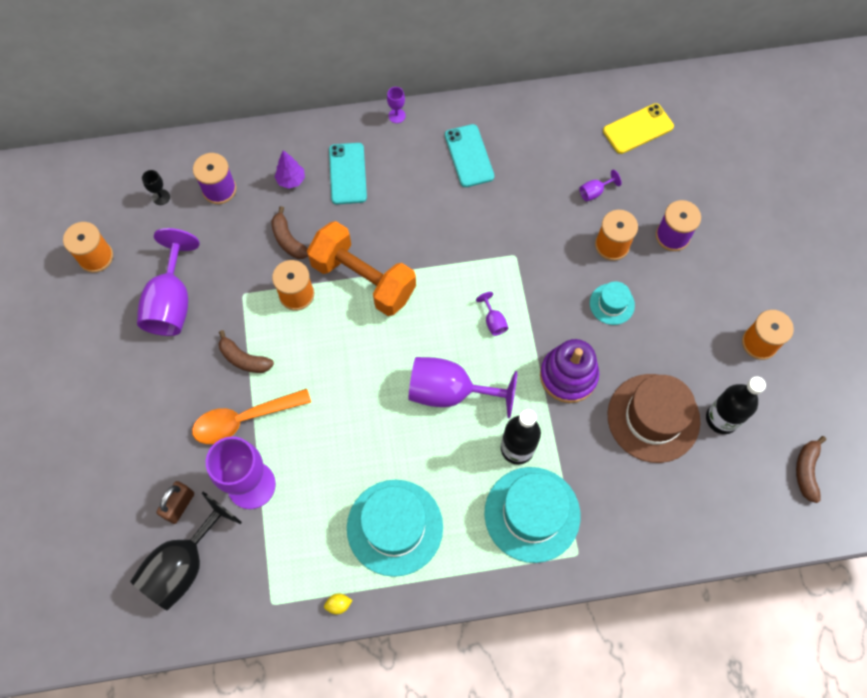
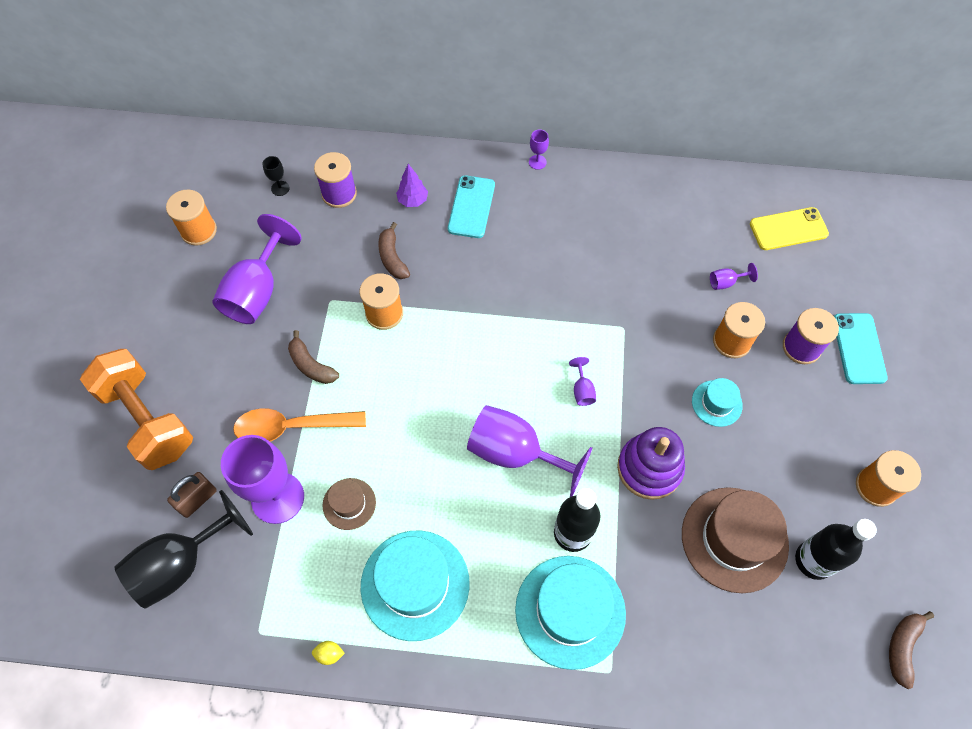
camera: 15 degrees right, 5 degrees down
orange dumbbell [307,221,416,316] -> orange dumbbell moved to [80,349,193,470]
turquoise phone [445,124,494,187] -> turquoise phone moved to [834,313,888,384]
none -> brown hat [323,478,376,530]

